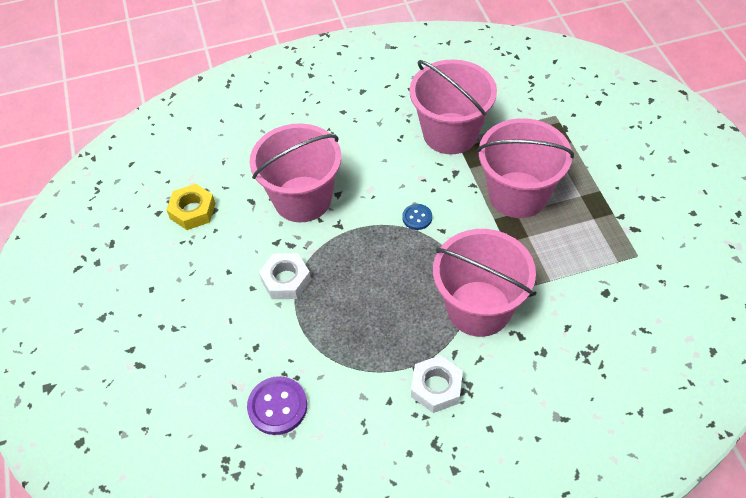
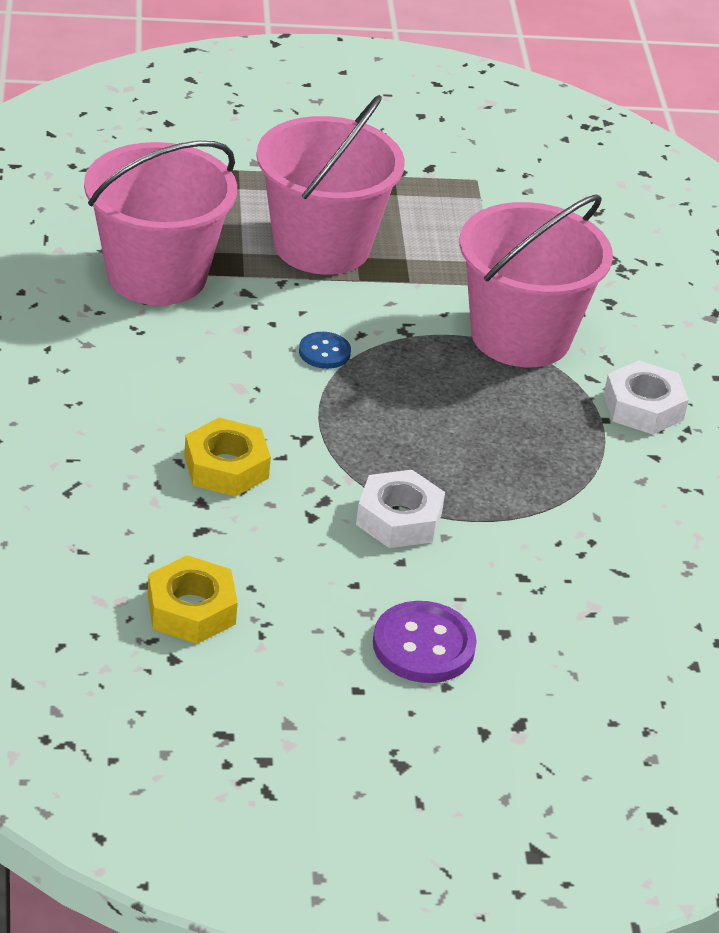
camera: 85 degrees left, 15 degrees down
purple button [247,376,307,435] -> purple button moved to [373,601,477,683]
pink bucket [250,123,341,222] -> yellow nut [184,417,271,497]

